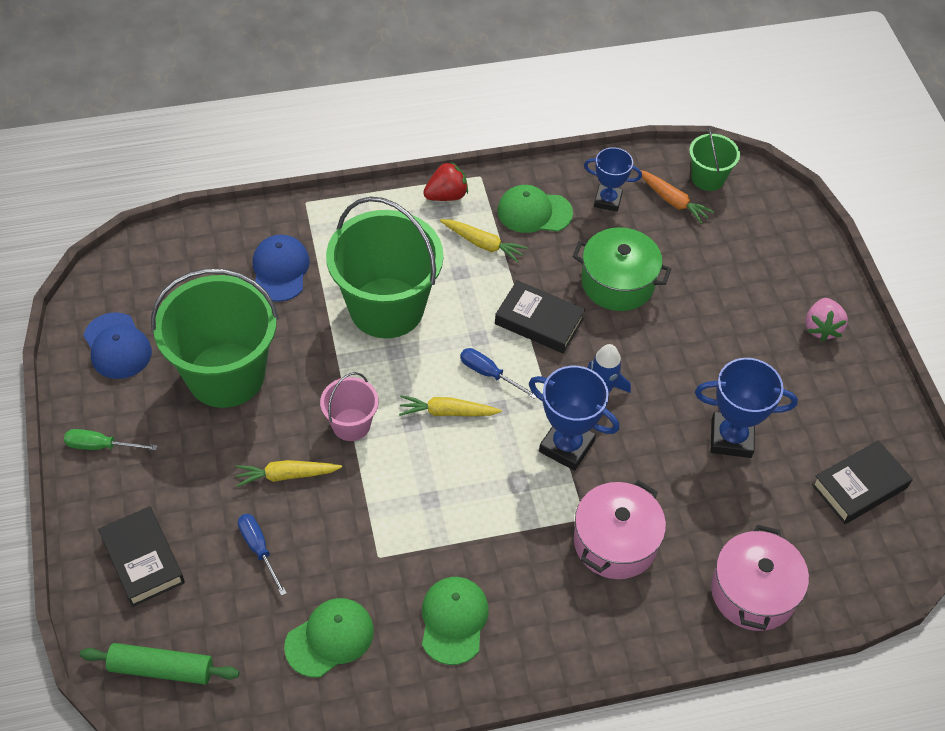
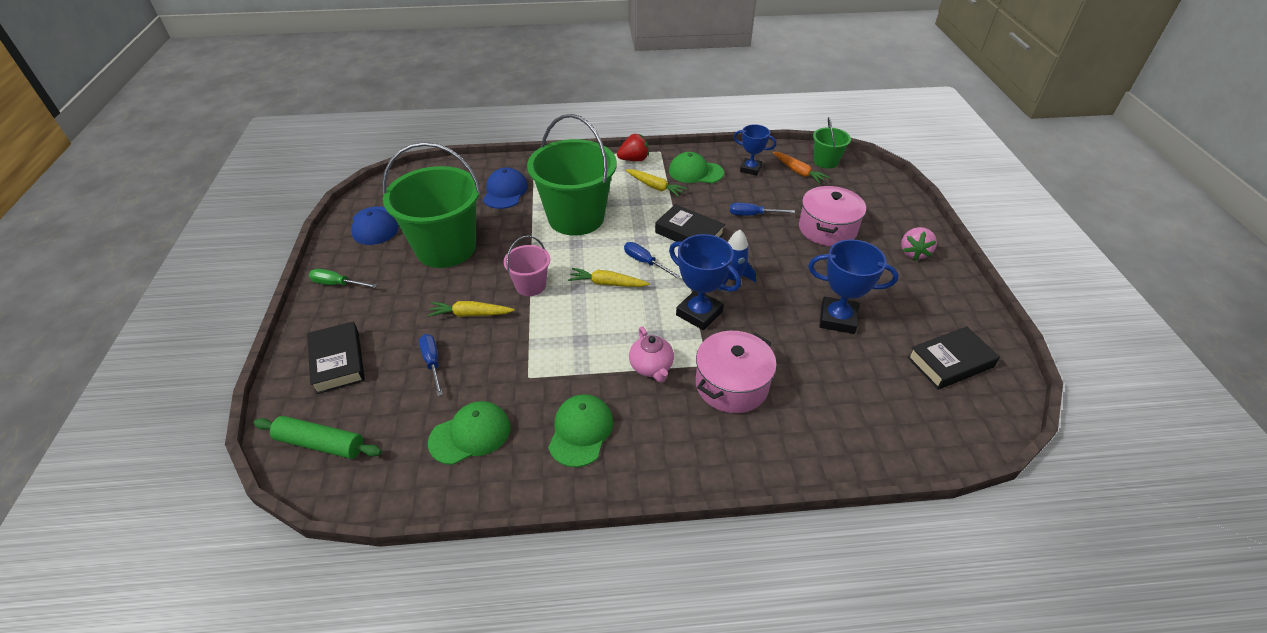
camera: 10 degrees right, 10 degrees down
green pot [572,227,671,311] -> blue screwdriver [730,203,795,216]
pink pot [711,525,809,631] -> pink pot moved to [799,186,866,246]
none -> pink teapot [629,326,674,382]

